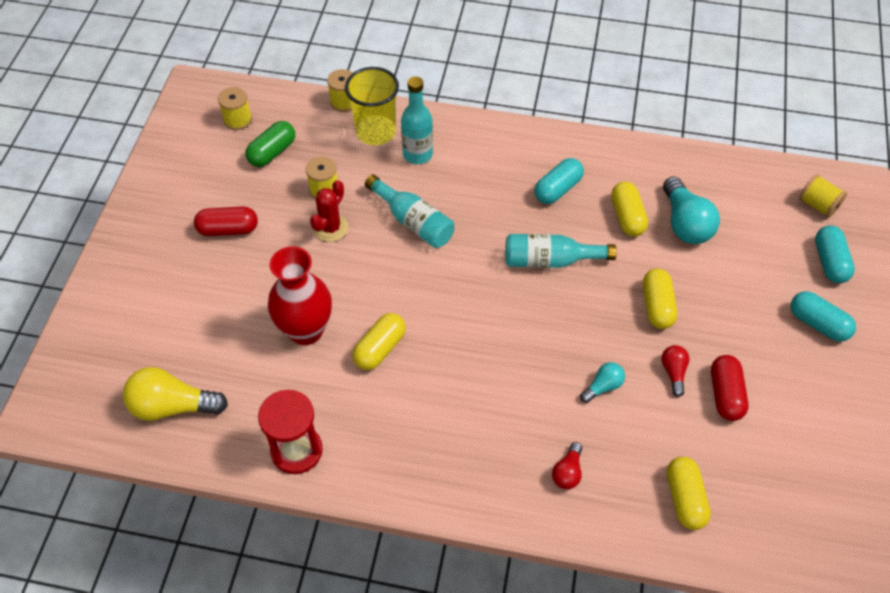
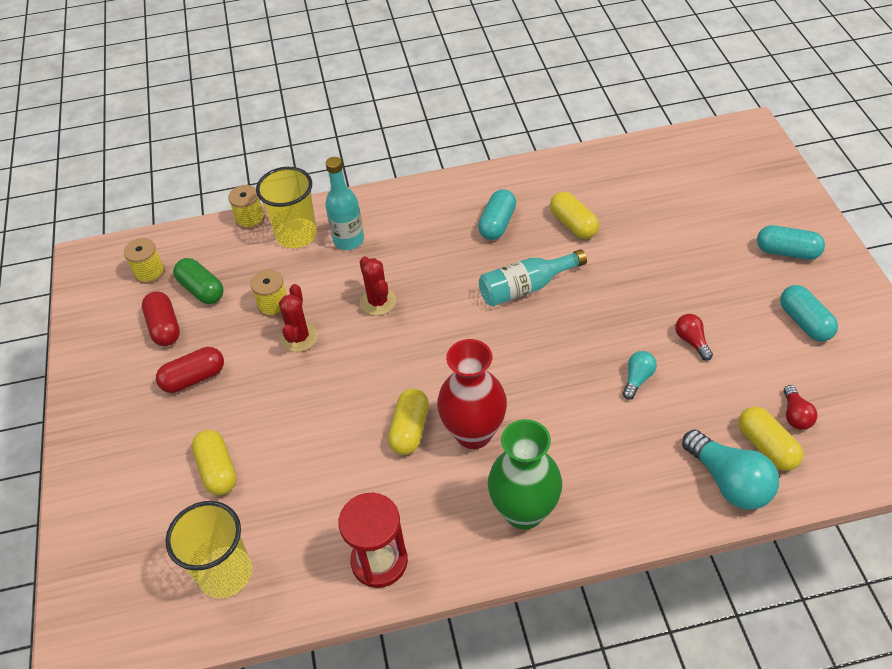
camera: 20 degrees left, 5 degrees down
yellow light bulb [123,367,228,421] -> yellow cup [166,501,252,598]
green capsule [245,121,295,167] -> green capsule turned 60 degrees counterclockwise [173,258,224,304]
red vase [268,246,332,345] -> red vase moved to [437,339,507,449]
turquoise bottle [365,175,454,248] -> red cactus [360,257,396,316]
red light bulb [552,442,582,489] -> red light bulb moved to [784,385,817,430]
yellow capsule [643,268,677,329] -> yellow capsule moved to [191,430,237,495]
turquoise light bulb [663,177,720,244] -> turquoise light bulb moved to [682,430,779,509]
red capsule [711,355,749,421] -> red capsule moved to [142,291,180,346]
yellow spool [799,174,847,218] -> none
turquoise capsule [815,225,855,283] -> turquoise capsule moved to [780,285,838,341]
none -> green vase [488,419,562,530]

